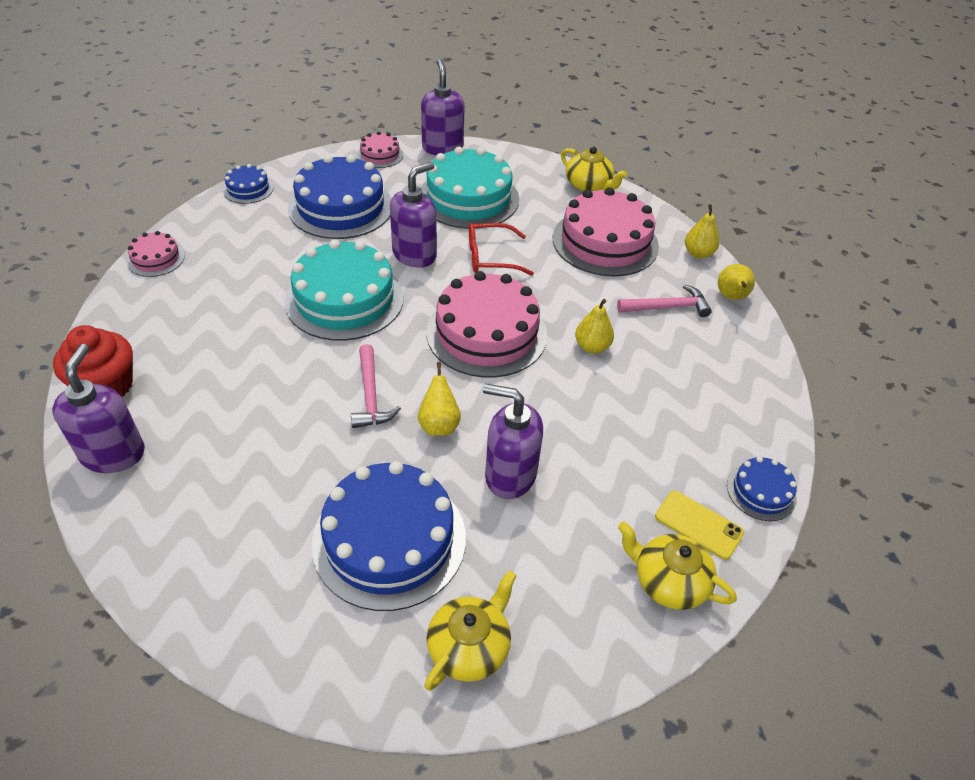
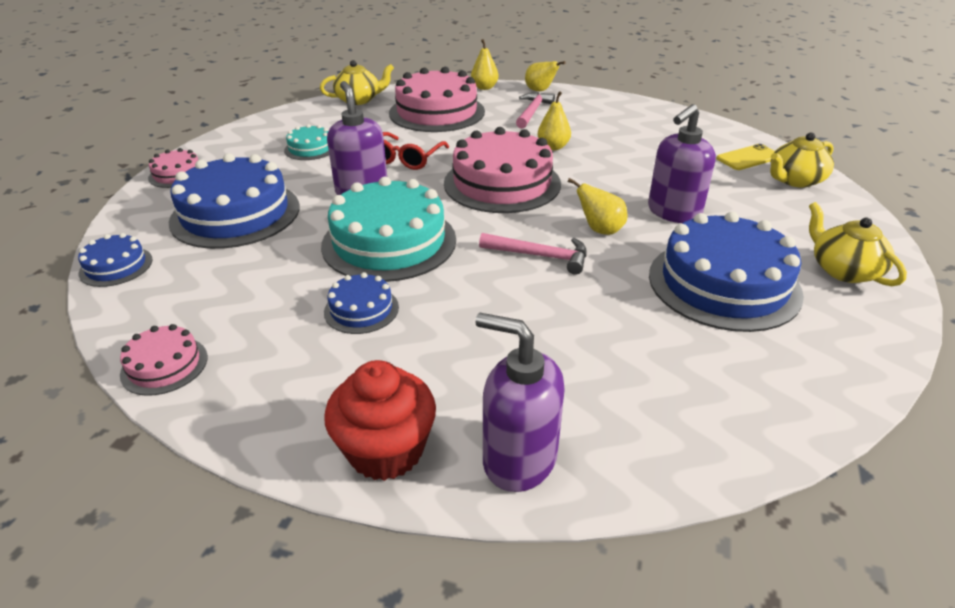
camera: 60 degrees left, 10 degrees down
purple soap dispenser [421,59,465,155] -> none
turquoise cake [421,147,519,229] -> turquoise cake [284,124,329,160], size x0.48
blue cake [727,456,797,521] -> blue cake moved to [324,272,399,334]

